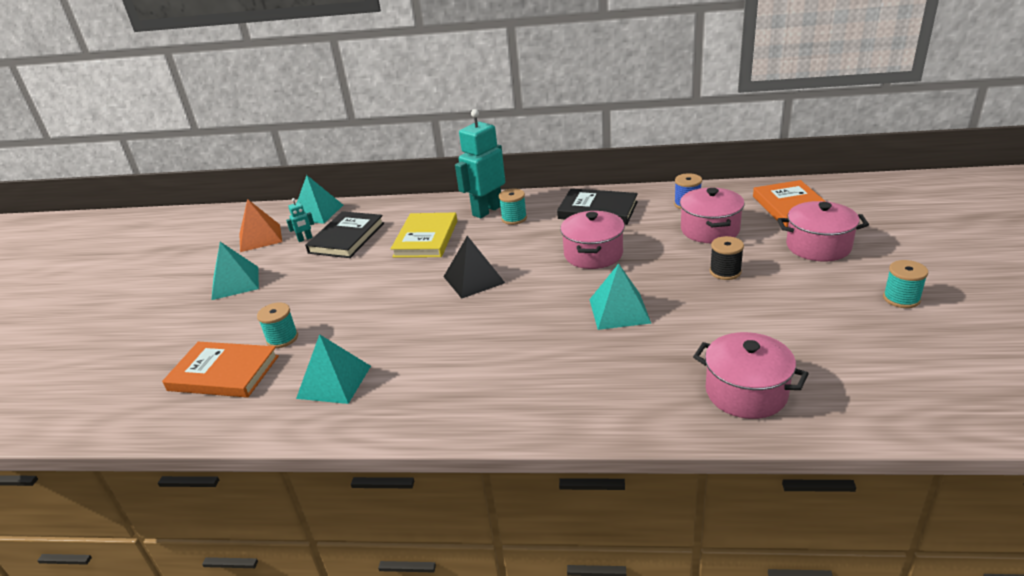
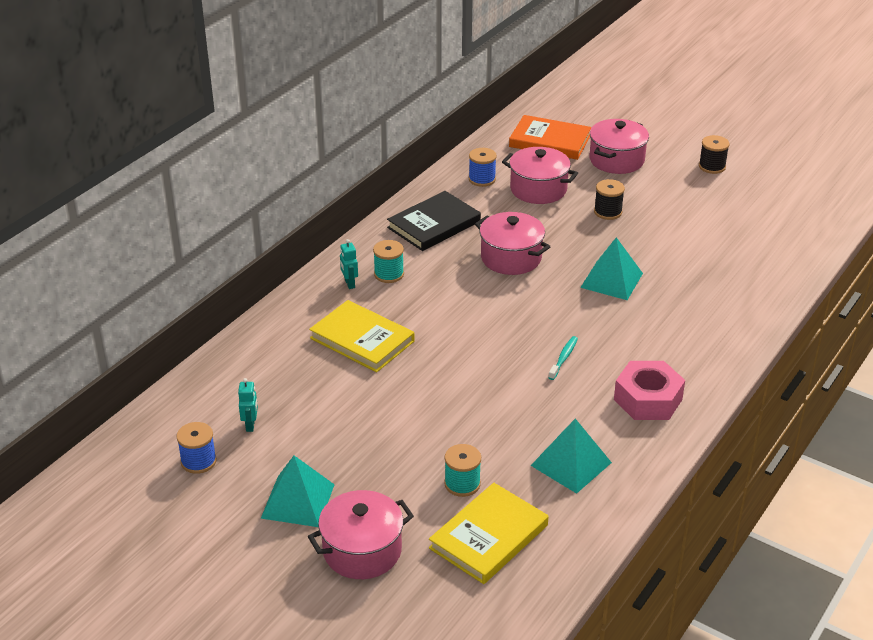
camera: 65 degrees left, 5 degrees up
orange book [162,342,279,397] -> yellow book [429,483,548,584]
orange pyramid [239,199,282,252] -> blue spool [176,422,217,474]
turquoise pyramid [297,175,343,224] -> none
black book [305,211,384,258] -> none
black pyramid [444,236,505,299] -> none
turquoise robot [455,109,505,218] -> turquoise robot [340,239,358,289], size x0.43
pink pot [693,332,809,419] -> pink pot moved to [308,490,414,579]
turquoise spool [883,260,928,308] -> black spool [699,135,730,174]
none -> turquoise toothbrush [548,336,578,380]
none -> pink nut [614,361,685,420]

